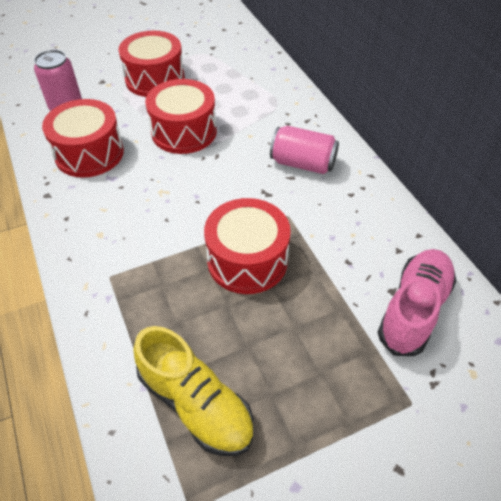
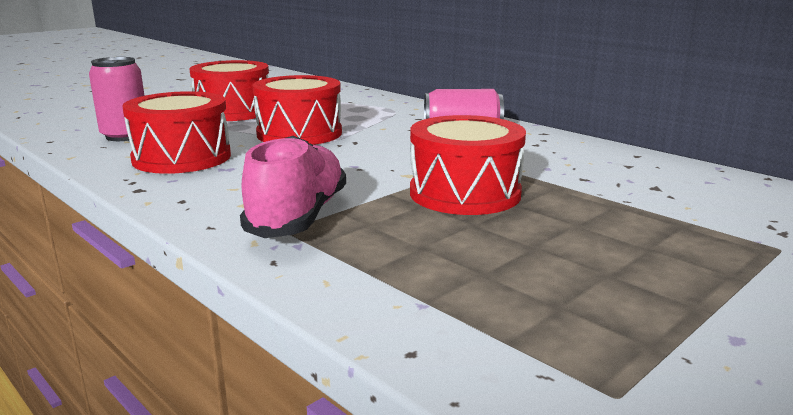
camera: 20 degrees left, 30 degrees down
yellow shoe [133,326,254,456] -> none
pink shoe [378,249,456,356] -> pink shoe moved to [240,136,346,238]

